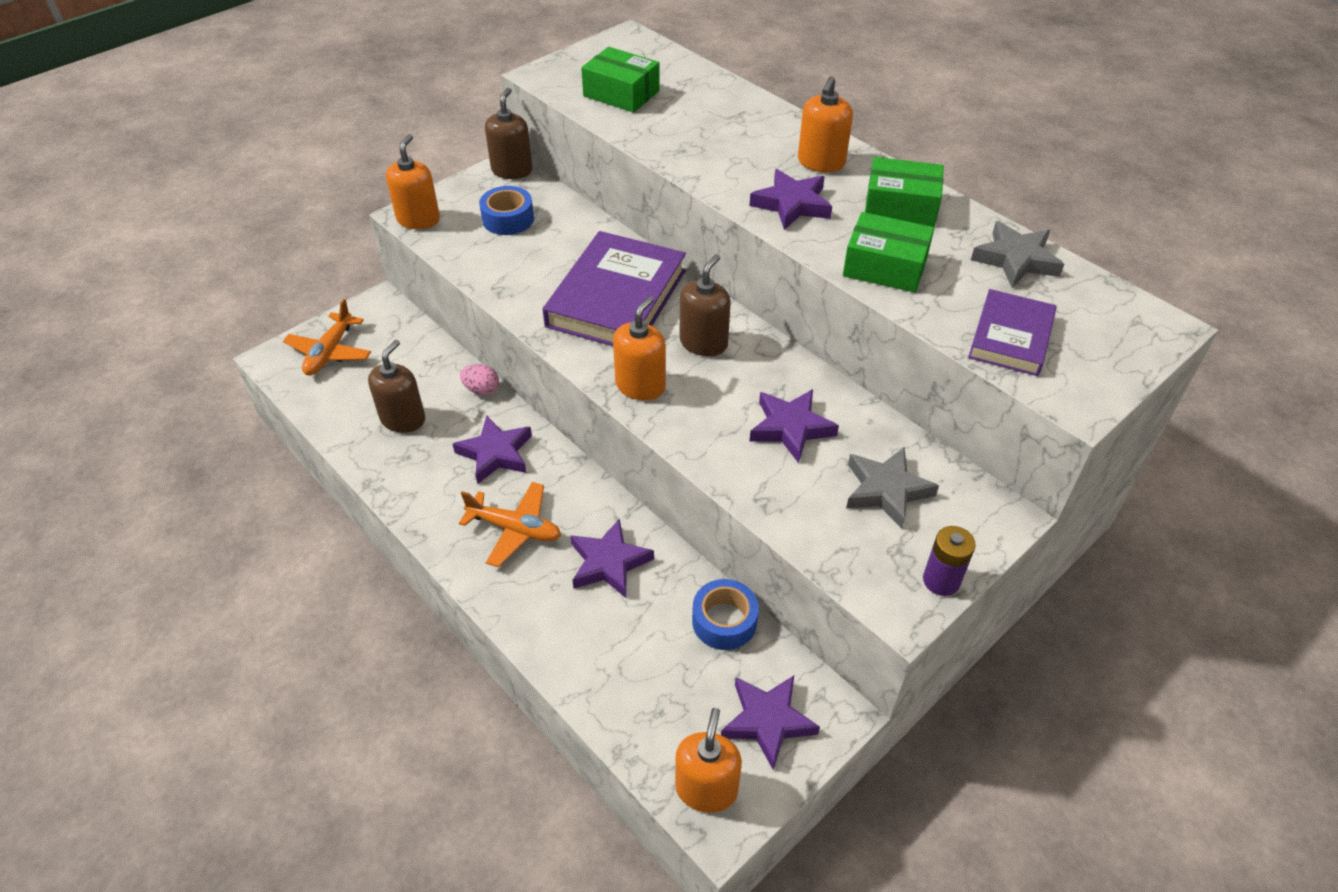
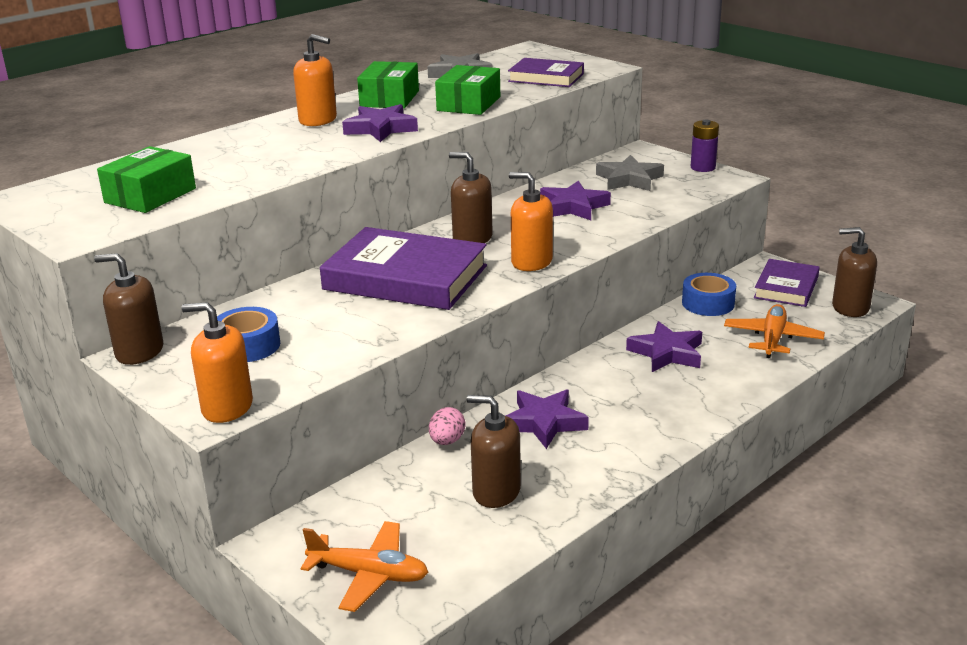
camera: 90 degrees left, 20 degrees down
orange plane [459,482,561,567] -> orange plane moved to [724,304,825,358]
orange soap dispenser [675,708,742,813] -> brown soap dispenser [832,227,877,317]
purple star [721,676,820,770] -> purple book [754,259,820,307]

